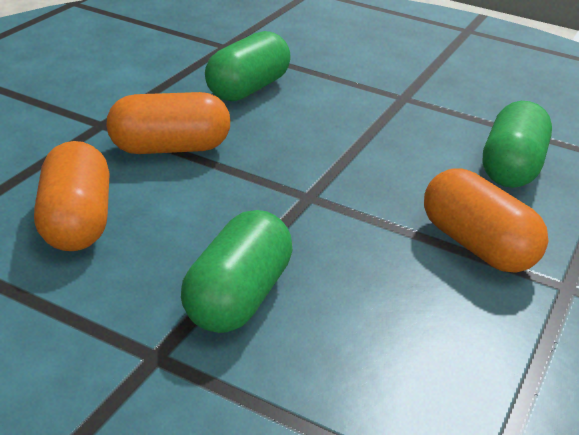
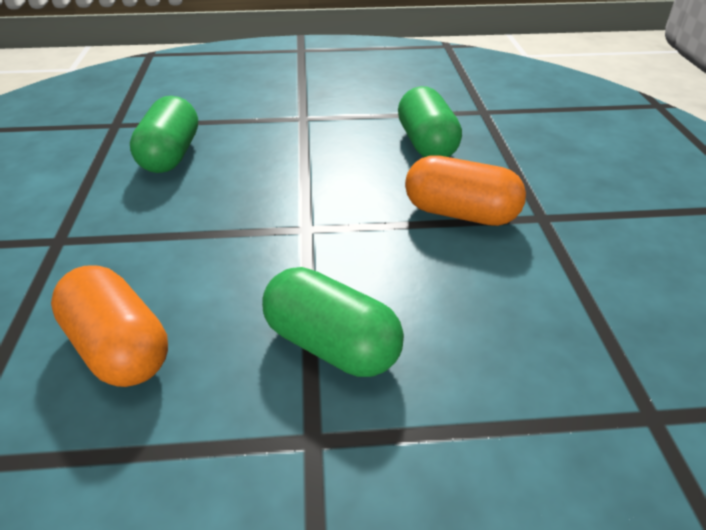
camera: 30 degrees left, 5 degrees up
orange capsule [106,92,230,154] -> none
green capsule [181,210,293,333] -> green capsule turned 45 degrees counterclockwise [262,267,404,377]

